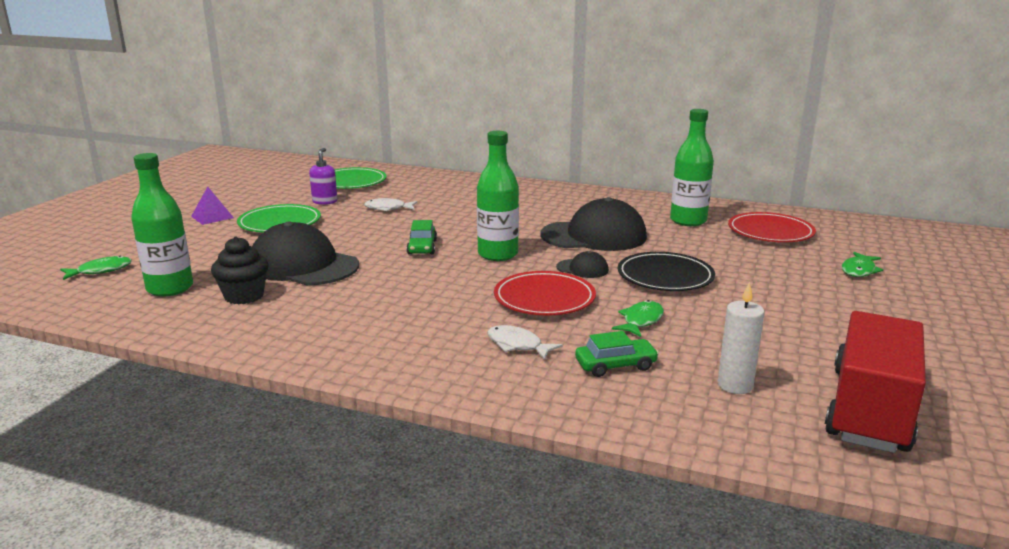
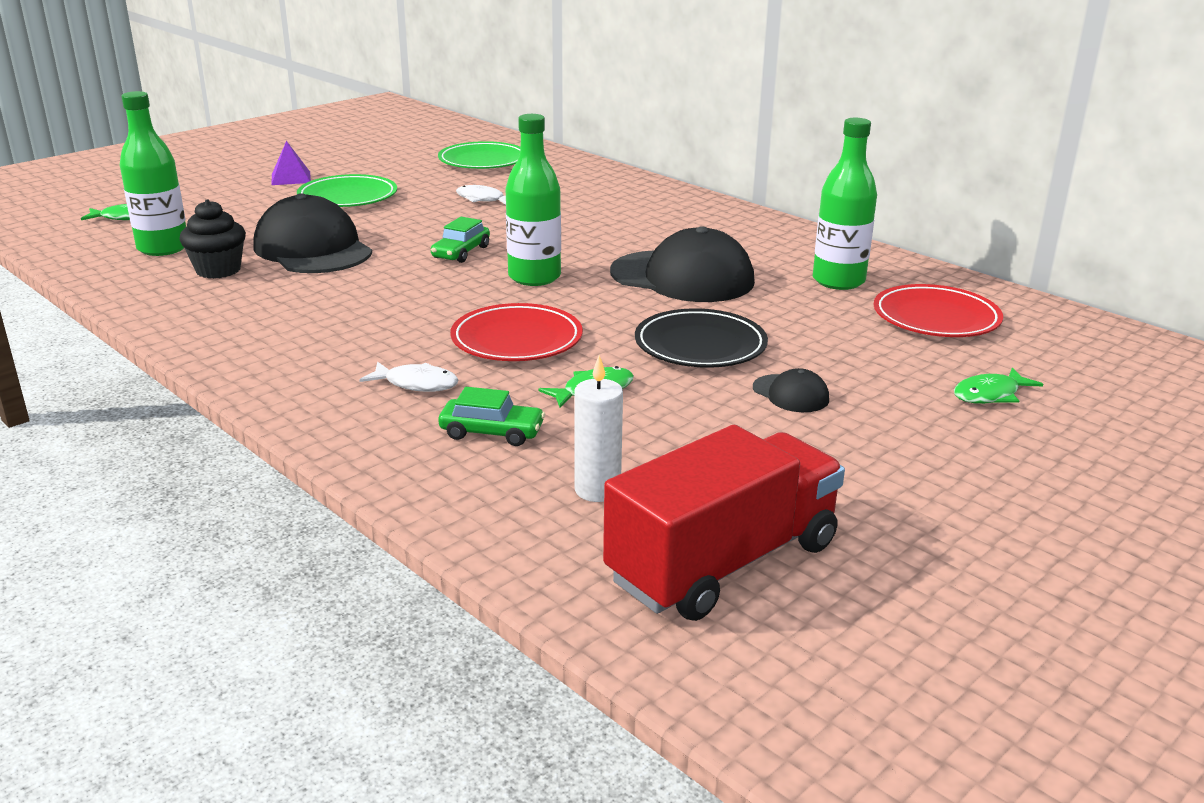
camera: 25 degrees right, 5 degrees up
purple soap dispenser [309,148,337,205] -> none
white fish [487,325,562,360] -> white fish turned 135 degrees clockwise [359,362,459,392]
black cap [556,251,609,278] -> black cap moved to [753,368,829,412]

